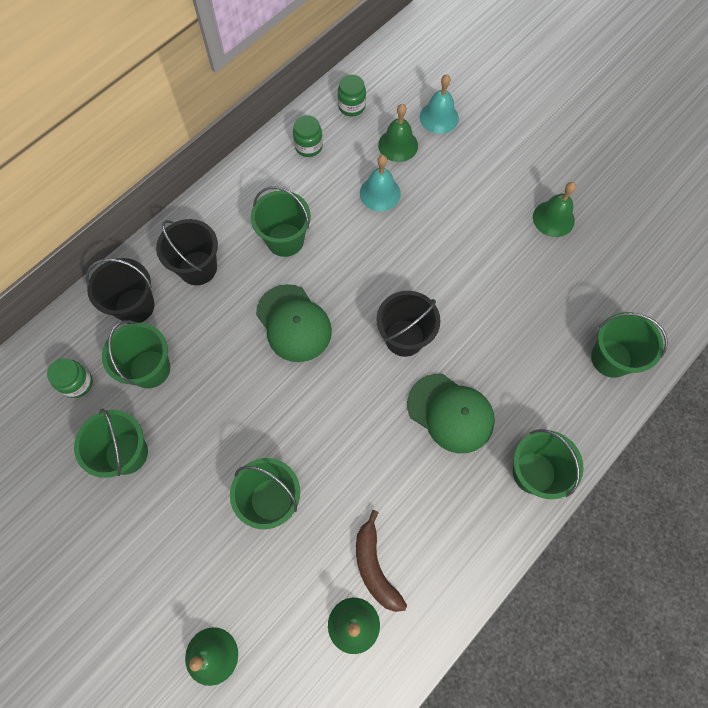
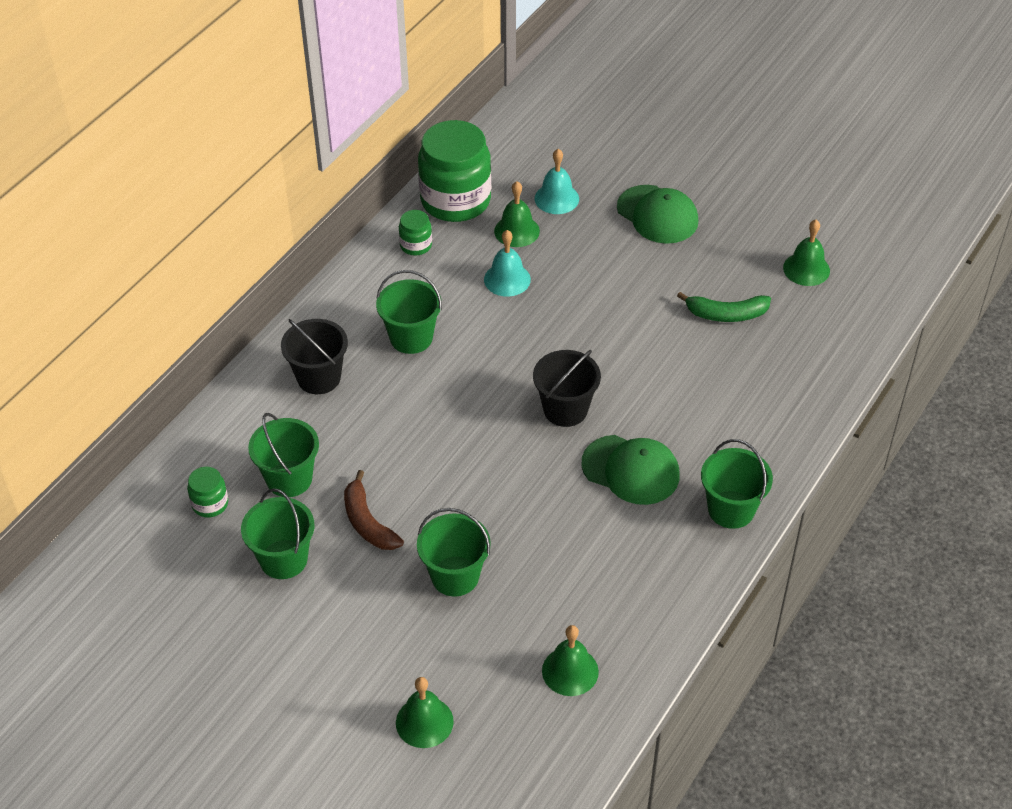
camera: 10 degrees left, 20 degrees down
black bucket [86,258,155,324] -> none
green cap [256,284,332,362] -> green cap moved to [617,185,698,244]
green jar [338,75,366,116] -> green jar [418,120,491,222], size x2.24
brown banana [356,510,407,612] -> brown banana moved to [344,470,404,550]
green bell [533,182,576,237] -> green bell moved to [783,220,830,286]
green bucket [591,312,668,378] -> none
none -> green banana [677,292,771,322]

